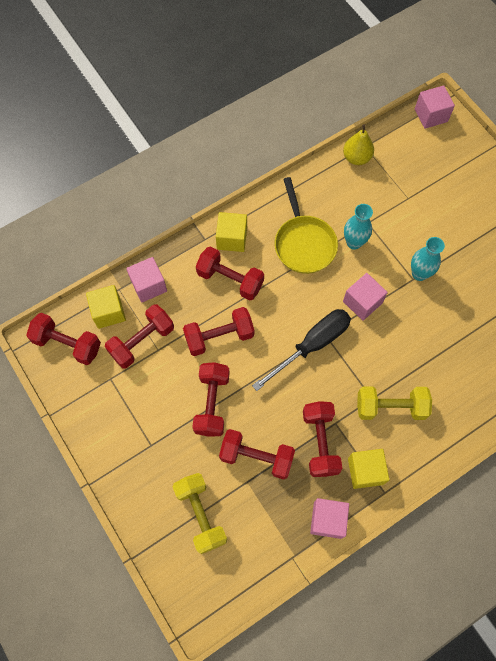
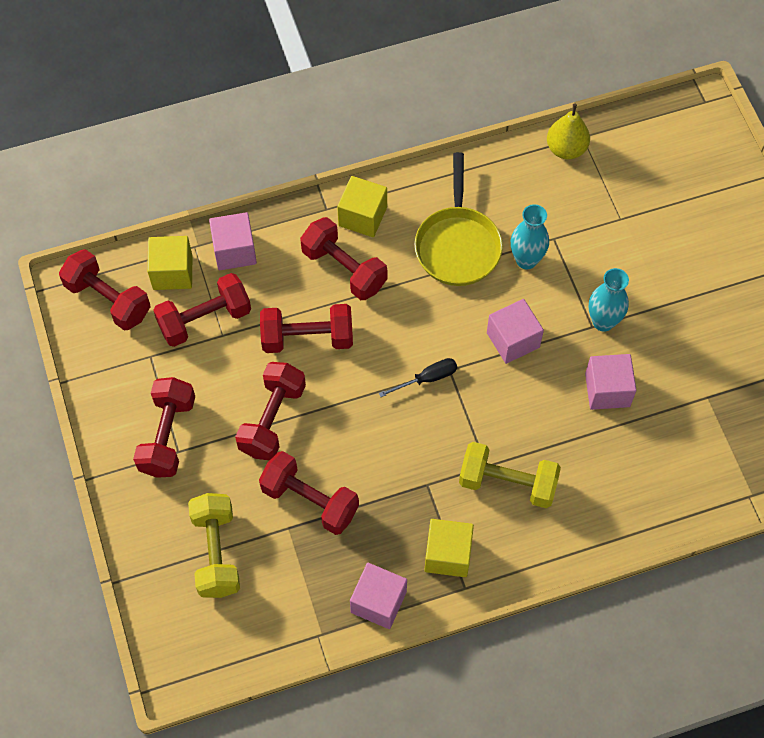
camera: 15 degrees right, 5 degrees down
black screwdriver [252,309,351,391] -> black screwdriver [379,358,457,397], size x0.51
red dumbbell [303,401,342,477] -> red dumbbell moved to [133,377,195,478]
pink cube [415,85,455,129] -> pink cube moved to [585,354,636,410]

